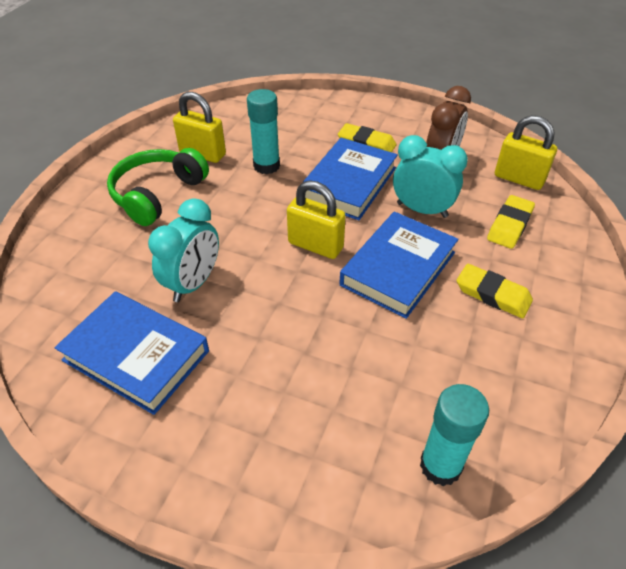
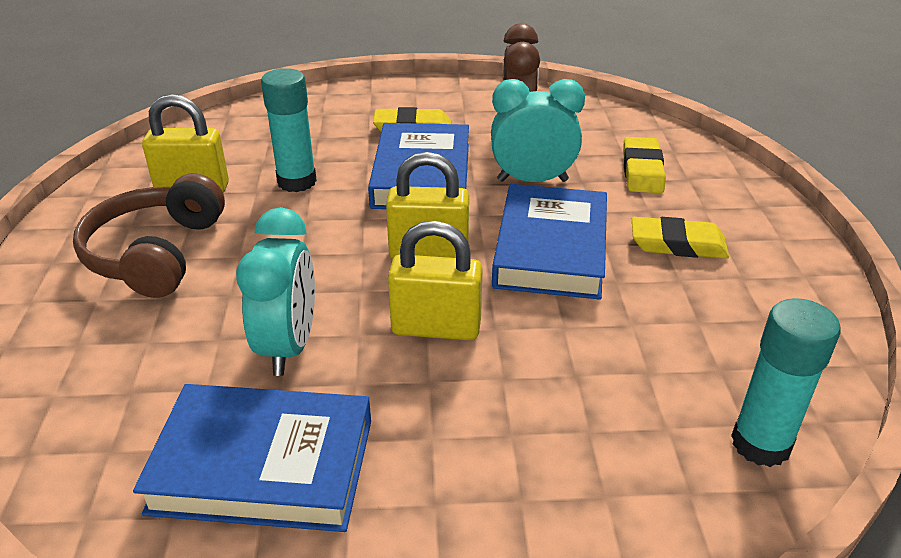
camera: 25 degrees left, 10 degrees down
green headphones [107,148,209,226] -> brown headphones [73,173,225,298]
yellow padlock [495,115,557,190] -> yellow padlock moved to [388,221,483,340]

